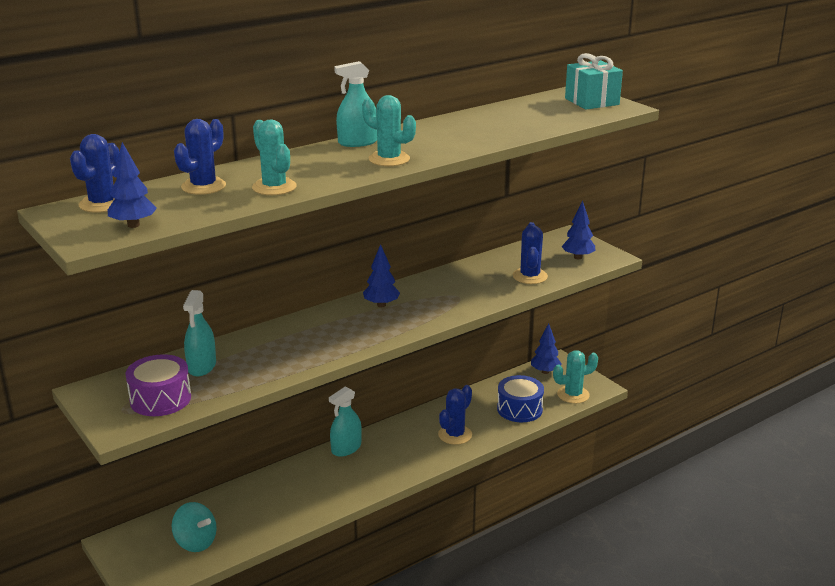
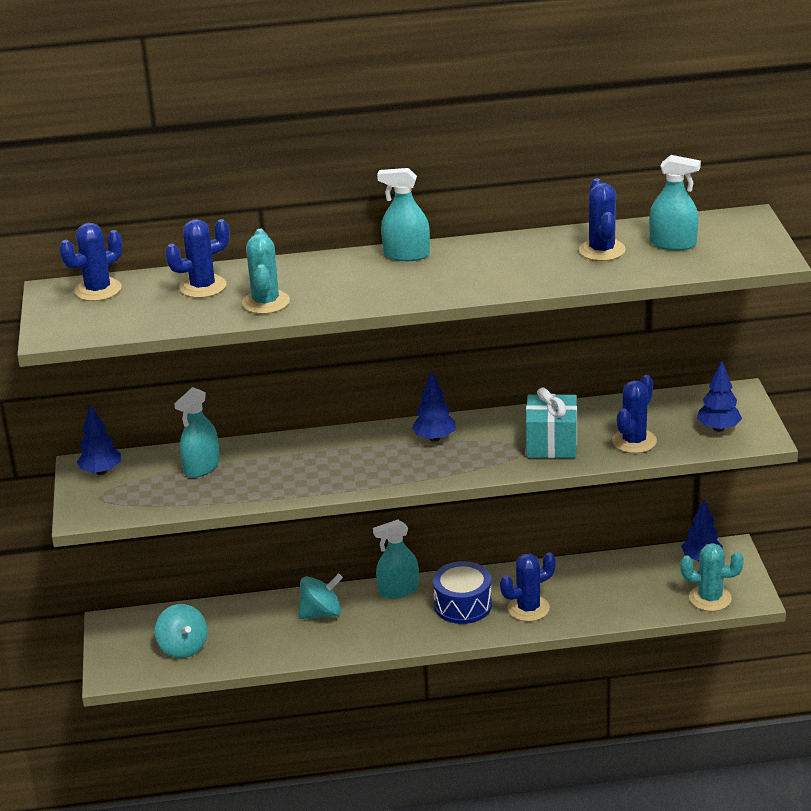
camera: 30 degrees right, 5 degrees up
blue tree [108,142,157,228] -> blue tree moved to [77,405,121,475]
purple drum [125,354,191,416] -> none
turquoise cactus [362,95,416,166] -> none
blue drum [497,375,544,422] -> blue drum moved to [433,561,492,624]
turquoise gift [565,53,623,110] -> turquoise gift moved to [526,387,577,458]
none -> turquoise spinning top [299,573,343,619]
none -> blue cactus [579,178,626,261]
none -> turquoise spray bottle [649,155,701,250]

